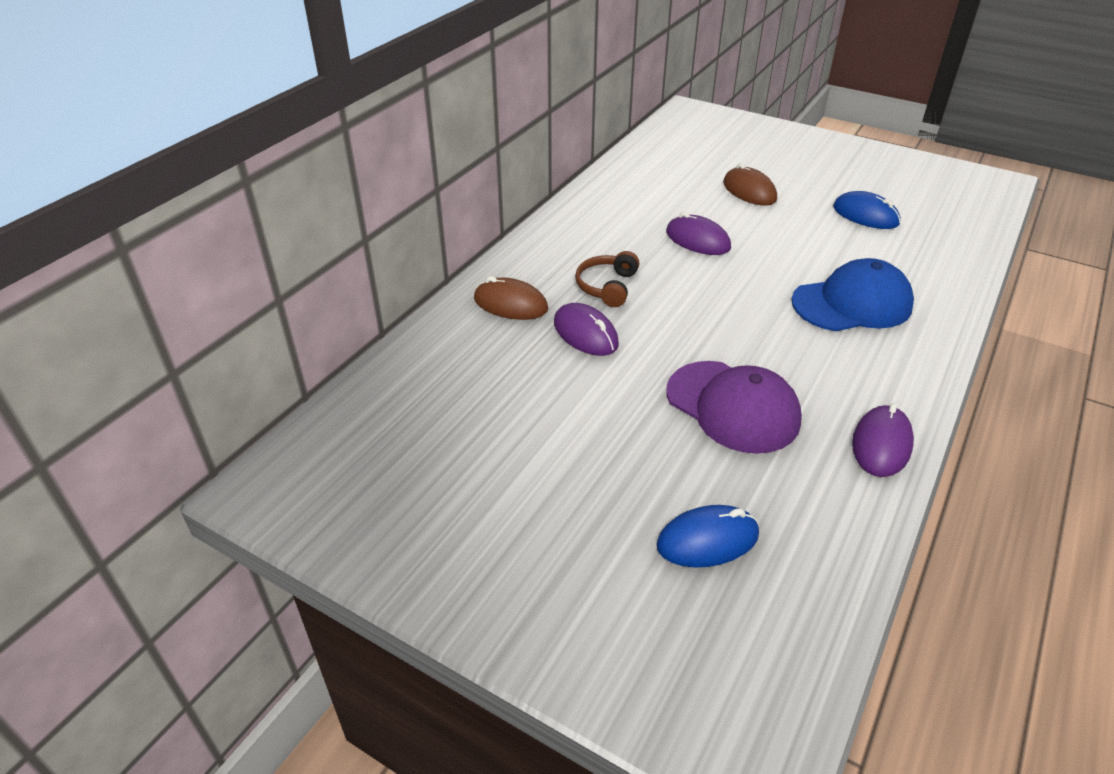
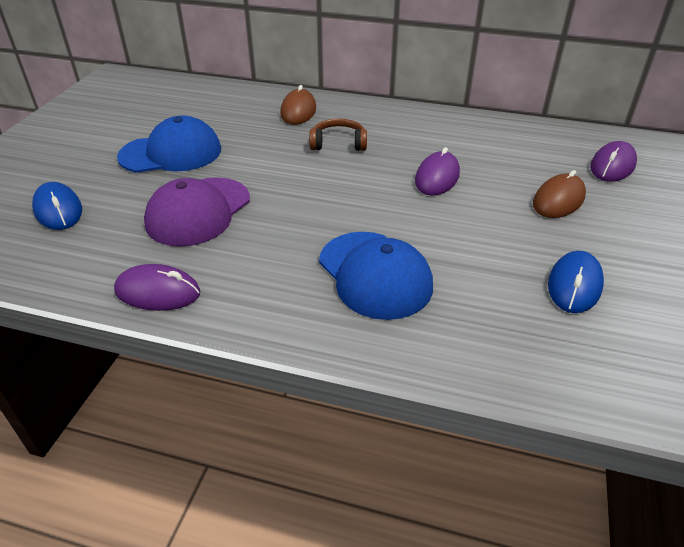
camera: 75 degrees right, 0 degrees up
purple mouse [554,303,619,356] -> purple mouse moved to [590,141,637,182]
none -> blue cap [117,115,221,173]

